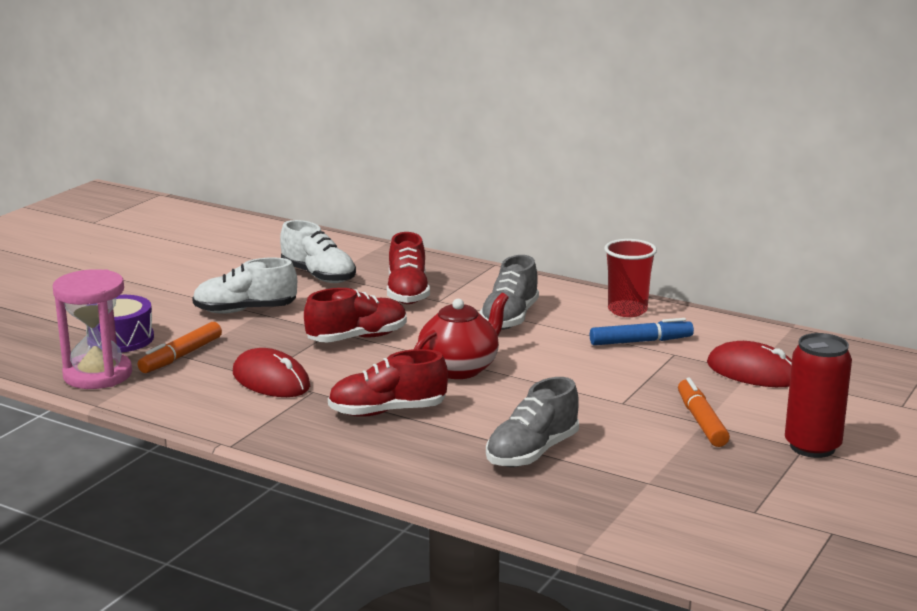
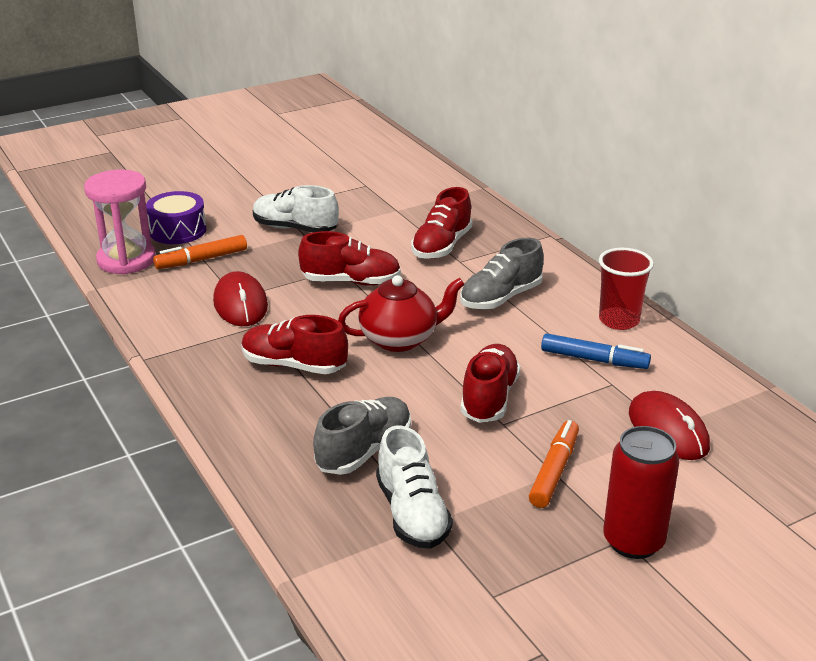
camera: 30 degrees right, 10 degrees up
white shoe [280,220,356,283] -> white shoe moved to [376,425,453,549]
grey shoe [486,377,579,467] -> grey shoe turned 150 degrees clockwise [313,397,411,475]
none -> red shoe [461,344,520,423]

